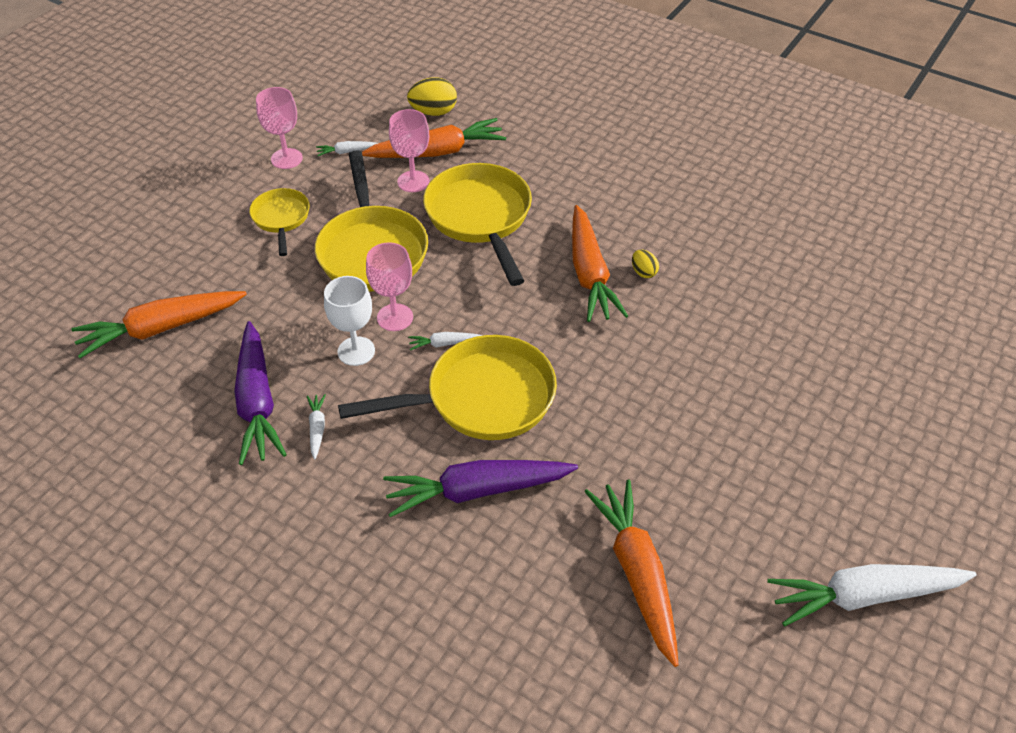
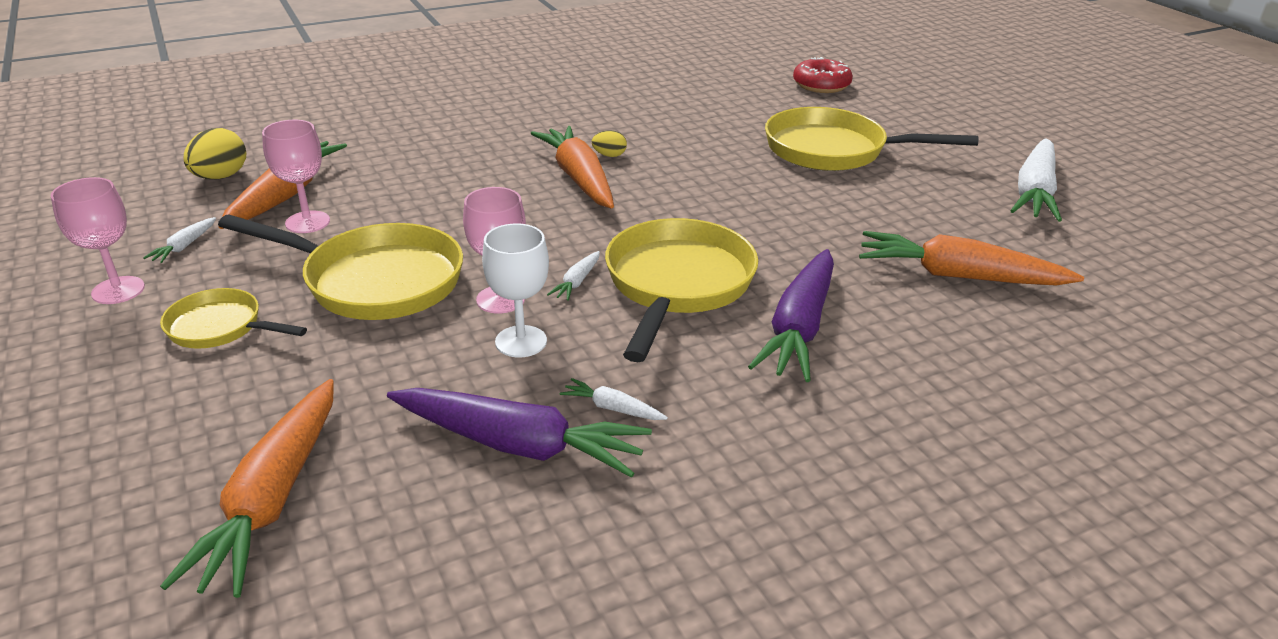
camera: 60 degrees left, 15 degrees down
yellow pan [423,163,532,286] -> yellow pan moved to [765,107,978,171]
orange carrot [572,205,628,322] -> orange carrot turned 135 degrees counterclockwise [530,126,614,209]
none -> red donut [793,57,853,93]

